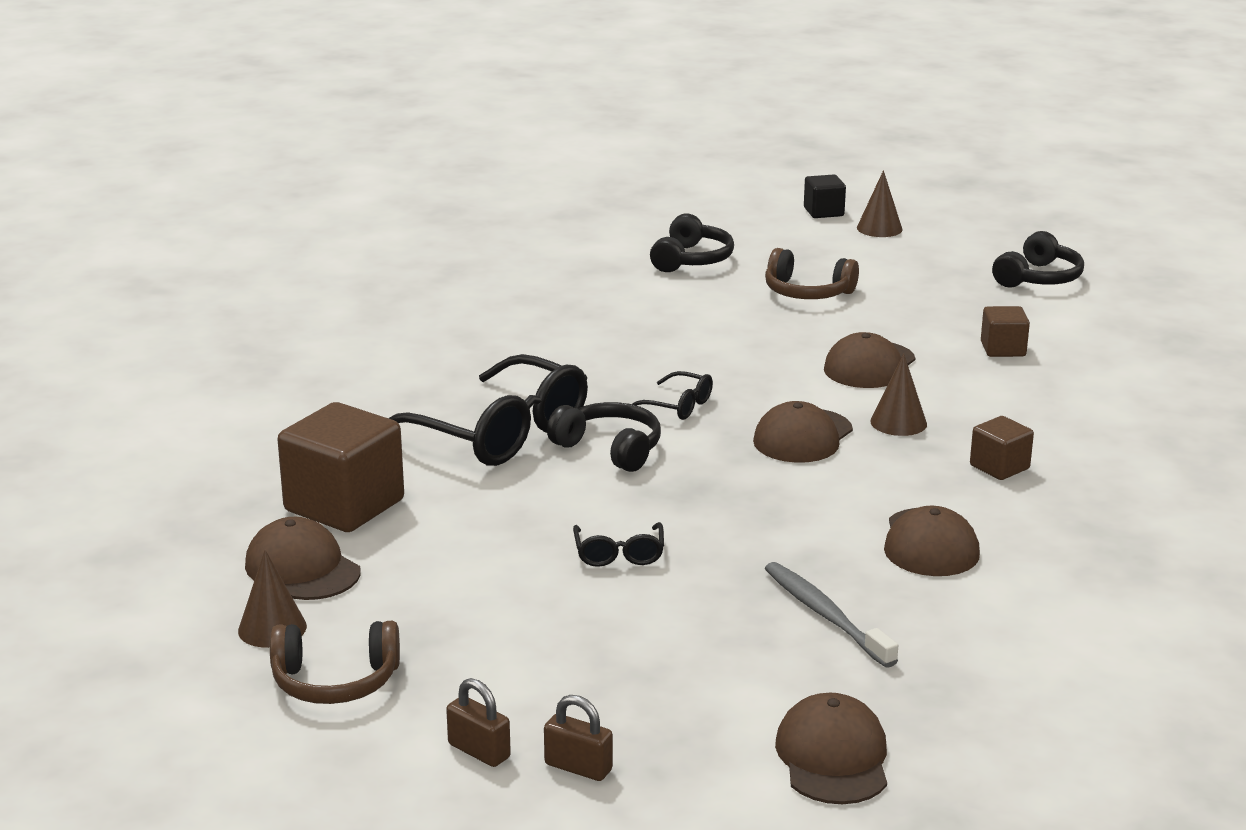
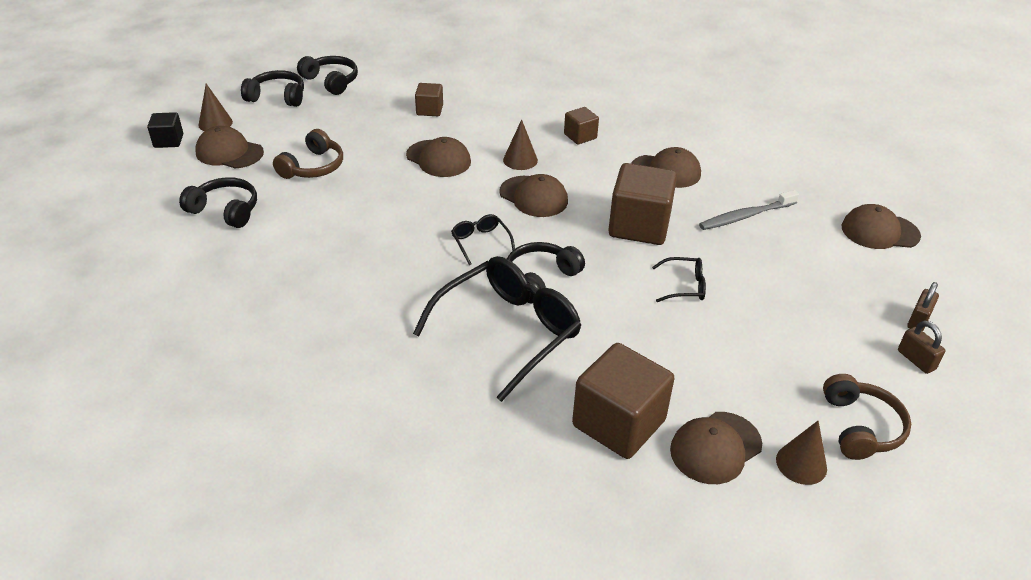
camera: 85 degrees left, 15 degrees up
brown padlock [446,678,511,767] -> brown padlock turned 75 degrees counterclockwise [898,320,946,374]
black glasses [632,371,713,420] -> black glasses turned 60 degrees counterclockwise [451,214,515,265]
none -> brown cap [195,126,264,169]
none -> black headphones [241,70,304,107]
none -> brown cube [608,163,677,245]

